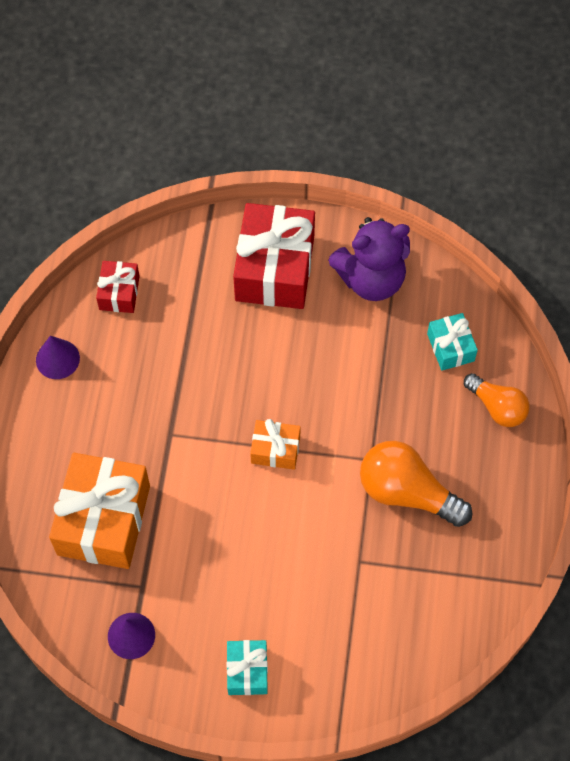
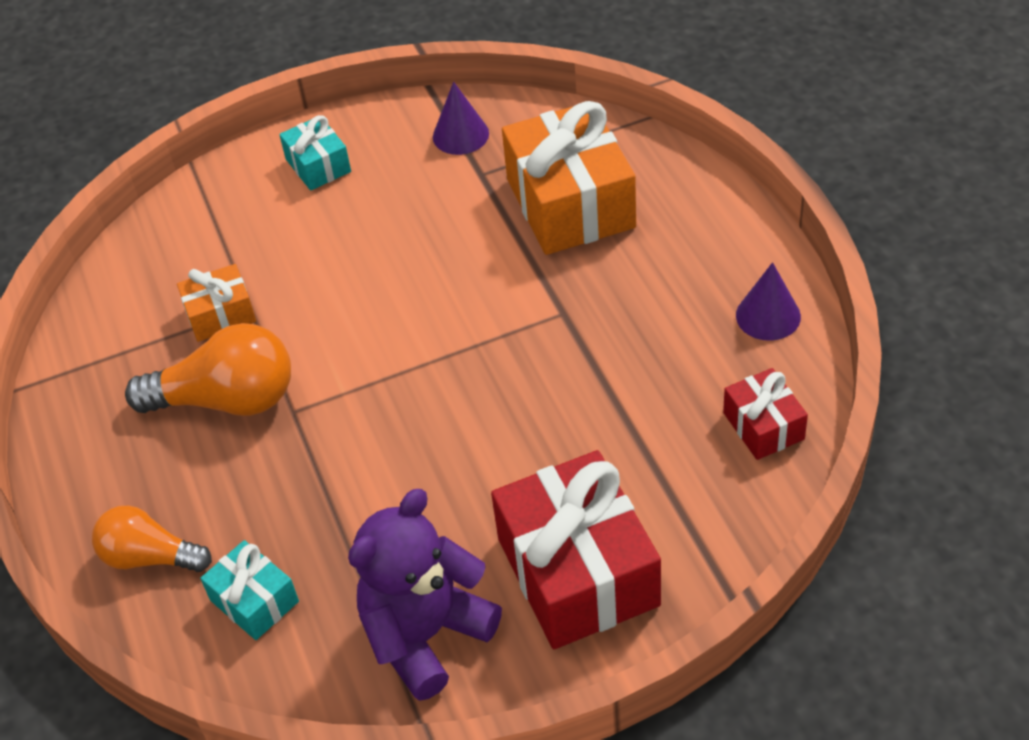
camera: 155 degrees right, 15 degrees down
orange gift [250,419,301,470] -> orange gift moved to [177,264,256,342]

